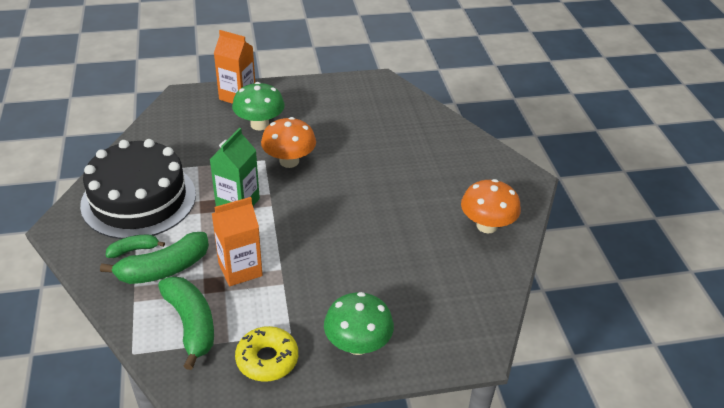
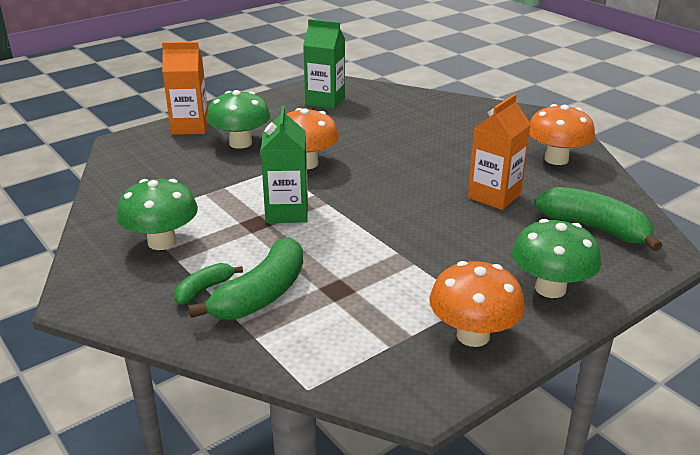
camera: 25 degrees left, 10 degrees down
black cake [80,139,196,239] -> green mushroom [116,179,198,250]
green banana [158,276,214,370] -> green banana moved to [534,187,662,251]
orange carton [212,197,263,286] -> orange carton moved to [468,94,531,210]
yellow donut [235,326,298,382] -> orange mushroom [429,261,525,347]
none -> green carton [303,19,345,109]

